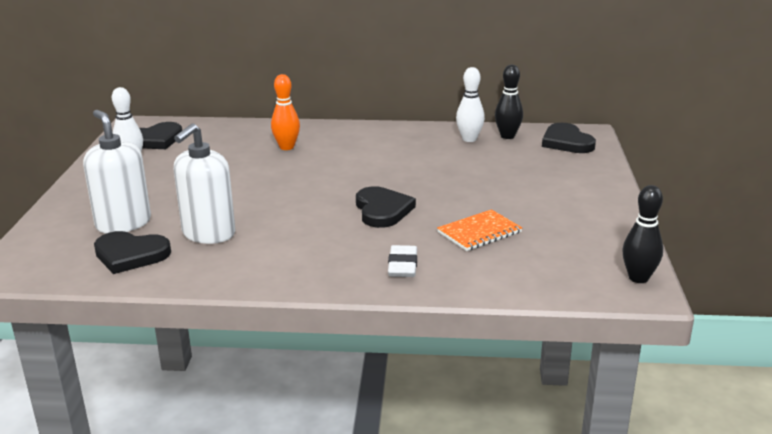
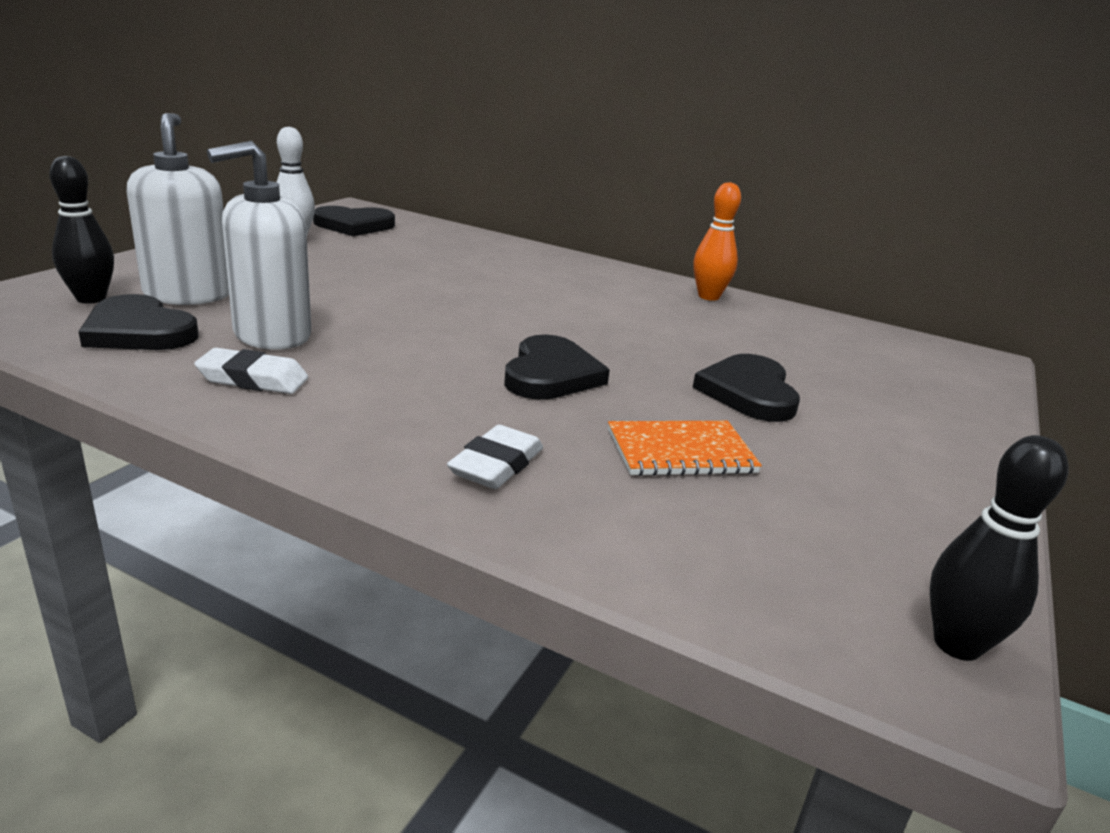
camera: 20 degrees right, 0 degrees up
orange bowling pin [271,74,300,150] -> orange bowling pin moved to [694,182,741,301]
white bowling pin [456,67,485,142] -> none
black bowling pin [495,65,523,139] -> black bowling pin moved to [49,156,114,304]
black heart [542,123,596,153] -> black heart moved to [692,354,800,422]
none -> white eraser [194,348,308,394]

